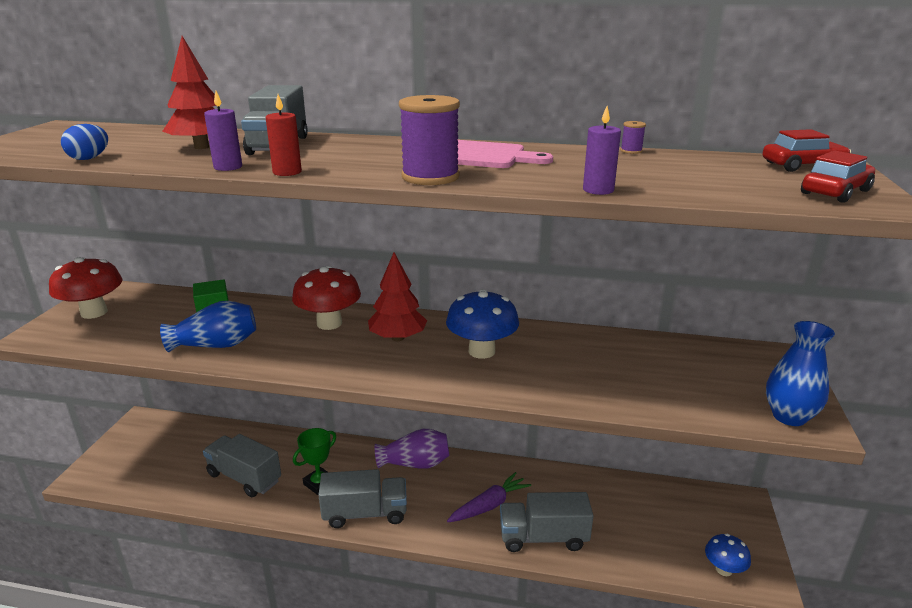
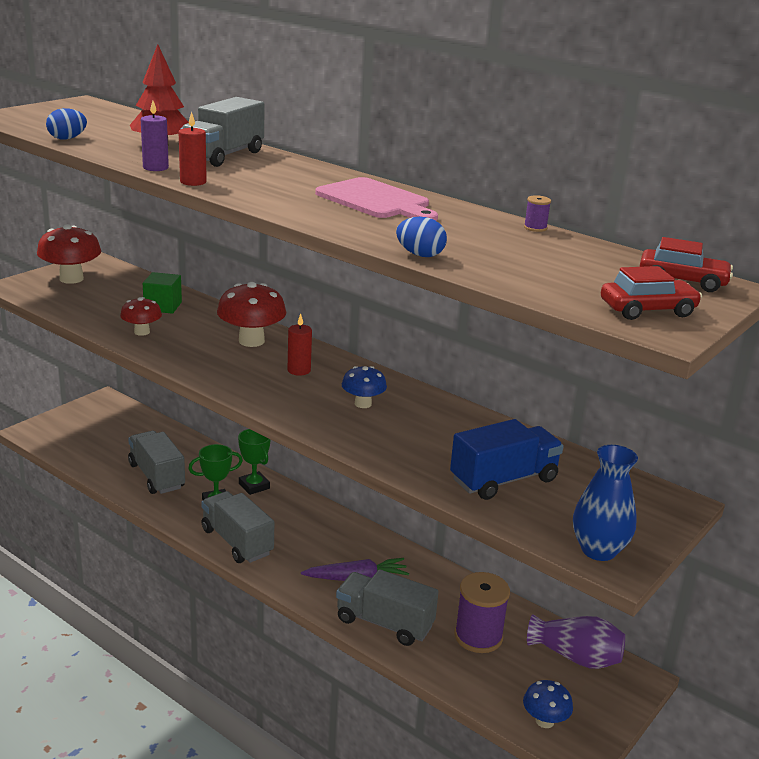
camera: 25 degrees right, 0 degrees up
blue vase [160,301,256,352] -> red mushroom [120,297,162,336]
grey truck [318,469,407,528] -> grey truck turned 150 degrees counterclockwise [201,491,274,563]
red tree [368,252,427,341] -> red candle [287,314,312,376]
purple vase [375,429,449,469] -> purple vase moved to [527,614,625,669]
purple spool [399,95,460,185] -> purple spool moved to [455,572,510,653]
blue mushroom [446,289,519,359] -> blue mushroom [342,366,387,408], size x0.60
purple candle [583,106,621,195] -> blue egg [396,217,447,257]
none -> green trophy [238,429,271,495]
none -> blue truck [450,419,563,500]

